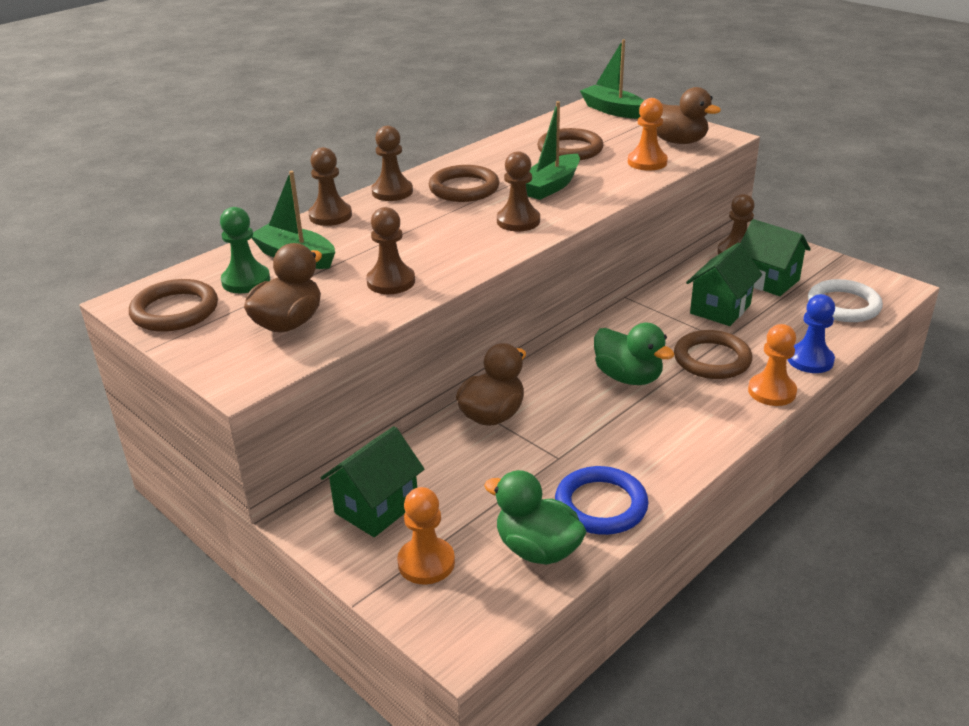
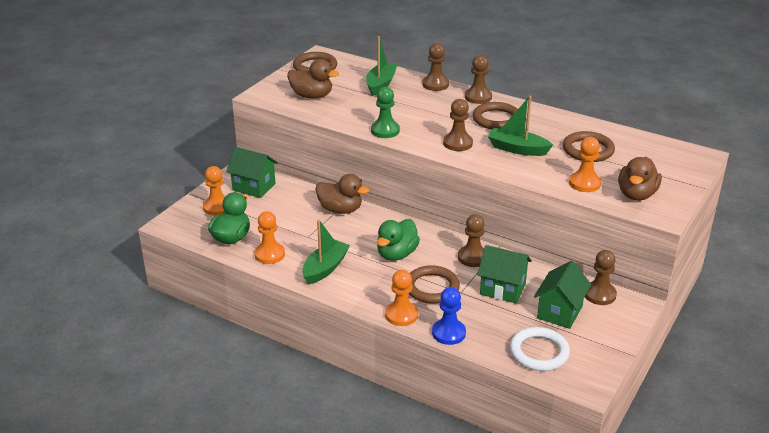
camera: 75 degrees right, 0 degrees up
green pawn [220,207,270,293] -> green pawn moved to [371,87,400,138]
brown pawn [366,207,415,294] -> brown pawn moved to [458,214,485,267]
blue ring [555,466,648,535] -> orange pawn [254,211,285,264]
green boat [580,39,644,119] -> green boat moved to [302,219,350,285]

